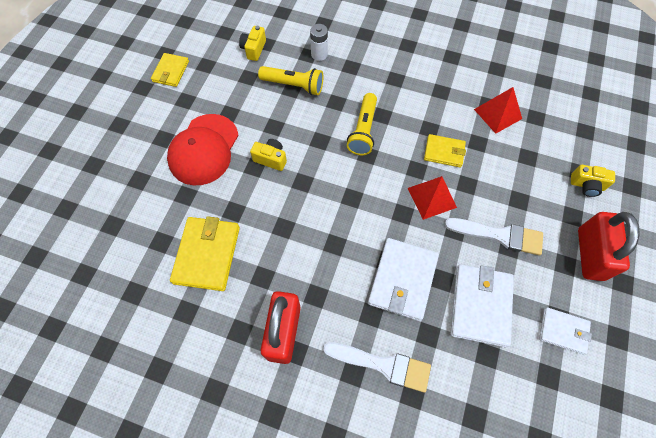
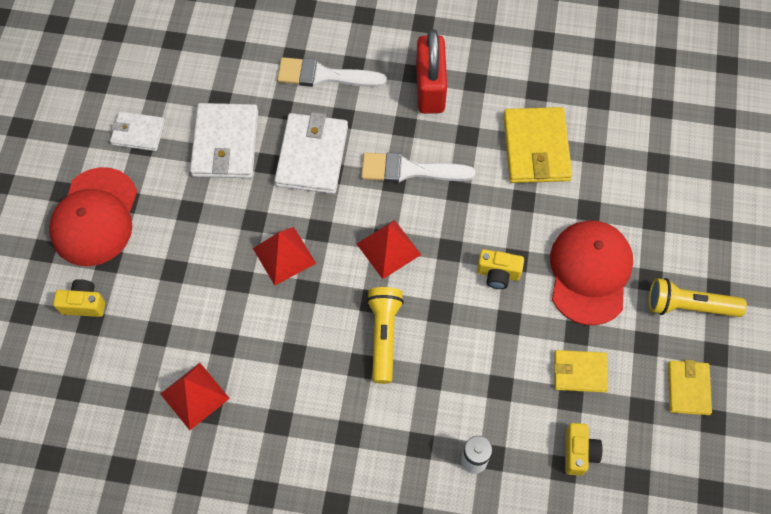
camera: 170 degrees right, 0 degrees up
yellow flashlight [258,66,323,95] -> yellow flashlight moved to [649,278,747,317]
yellow wallet [424,134,466,167] -> yellow wallet moved to [554,350,608,393]
white brush [445,218,543,255] -> white brush moved to [361,152,475,183]
red padlock [578,212,639,281] -> red cap [49,167,137,266]
none -> red pyramid [357,220,421,279]

